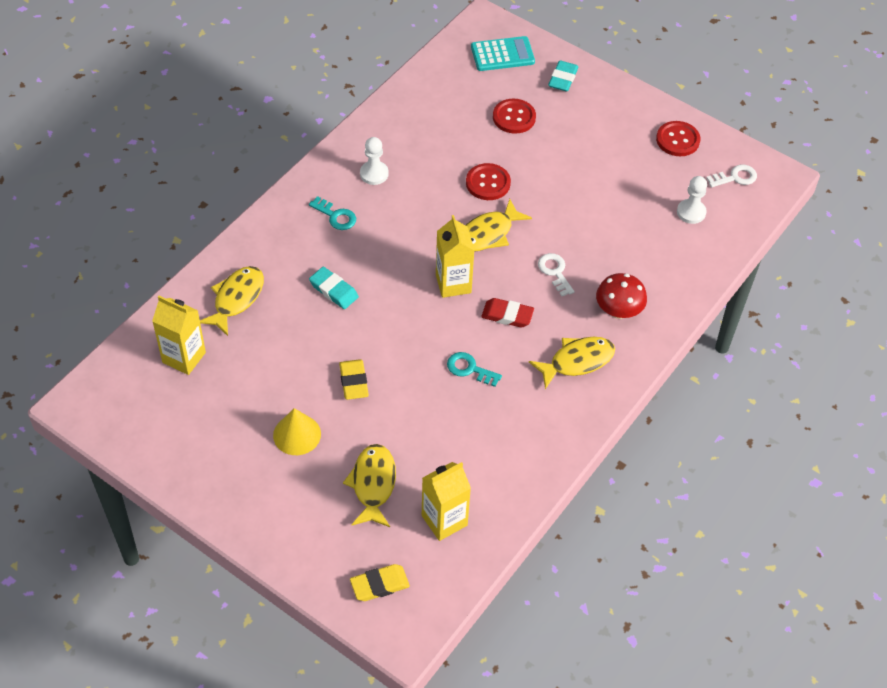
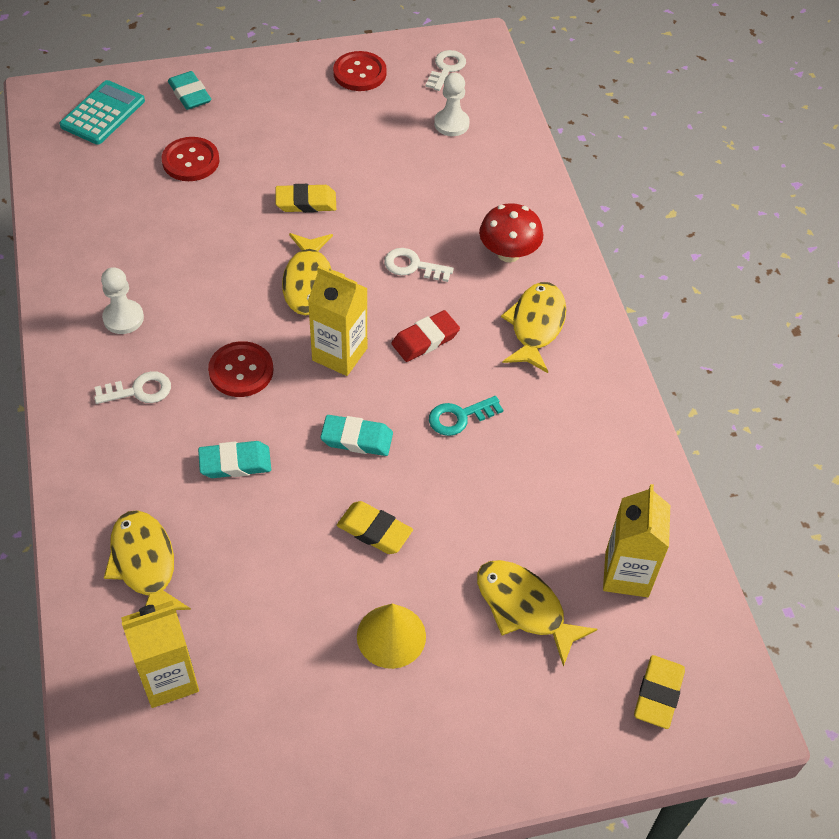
camera: 50 degrees left, 0 degrees up
turquoise key [309,196,356,230] -> white key [94,371,171,404]
red button [466,163,511,200] -> red button moved to [208,341,273,397]
none -> yellow eraser [275,184,336,213]
none -> turquoise eraser [320,415,393,456]

